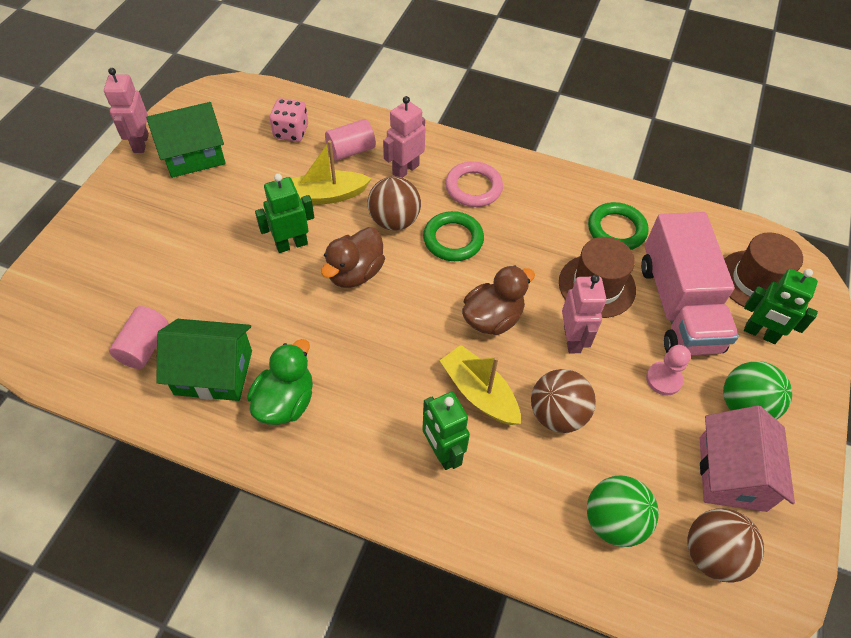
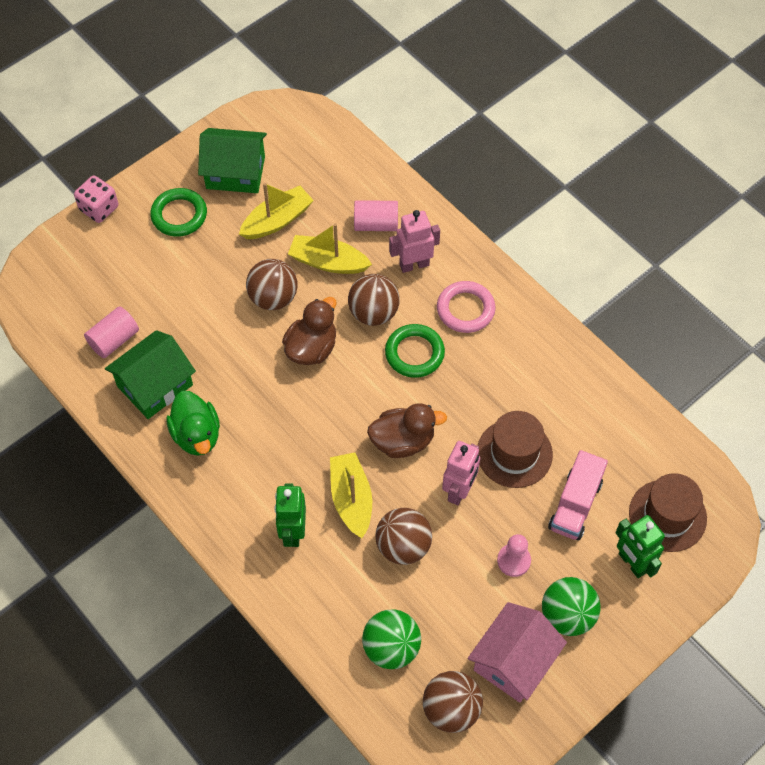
camera: 30 degrees right, 5 degrees up
pink robot [104,68,149,153] -> none
green house [156,319,252,401] -> green house turned 75 degrees counterclockwise [105,330,196,419]
green duck [247,339,313,425] -> green duck turned 105 degrees clockwise [166,391,220,456]
green robot [255,174,314,253] -> brown ball [246,259,298,310]
pink dice [270,98,308,142] -> pink dice moved to [74,176,118,223]
brown duck [321,227,385,288] -> brown duck turned 150 degrees clockwise [282,297,336,365]
green ring [588,202,649,250] -> green ring moved to [150,188,207,237]
pink truck [641,212,739,355] -> pink truck [548,450,608,541], size x0.62
none -> yellow boat [239,183,314,239]

